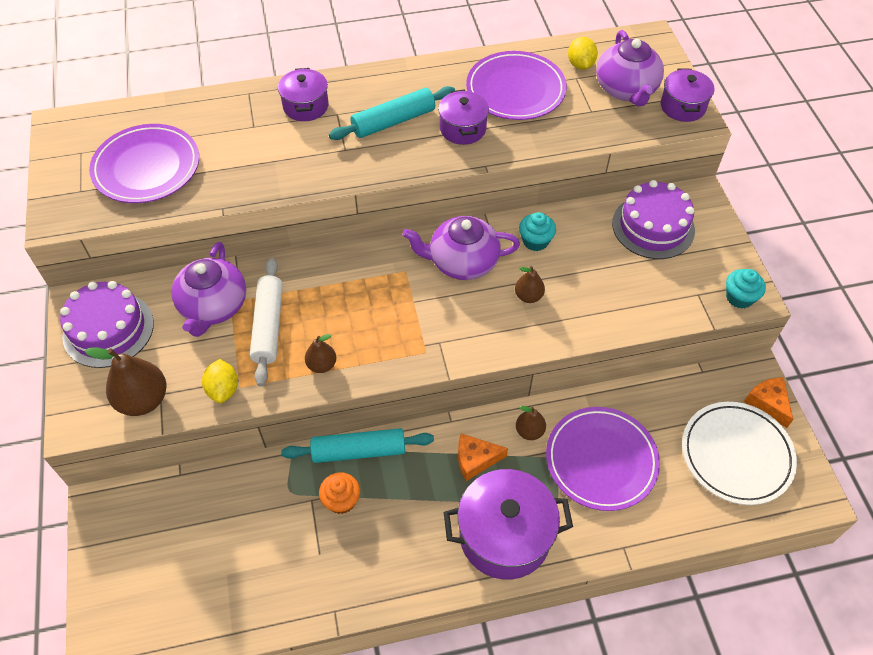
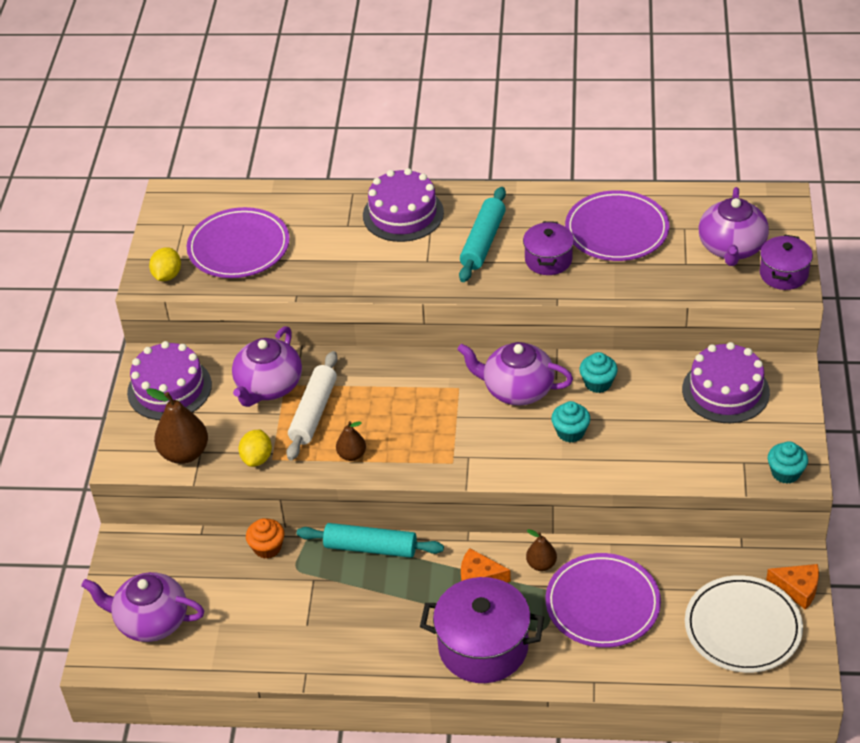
camera: 20 degrees right, 10 degrees down
purple pot [278,68,329,121] -> purple cake [363,168,444,242]
orange cupcake [319,472,360,514] -> orange cupcake moved to [246,518,284,559]
turquoise rolling pin [329,86,455,140] -> turquoise rolling pin turned 60 degrees counterclockwise [459,187,506,282]
brown pear [515,266,545,303] -> turquoise cupcake [551,401,590,443]
yellow lemon [568,37,598,70] -> yellow lemon moved to [149,247,181,281]
orange cheese [744,377,793,428] -> orange cheese turned 120 degrees clockwise [766,564,819,610]
none -> purple teapot [81,572,204,642]

